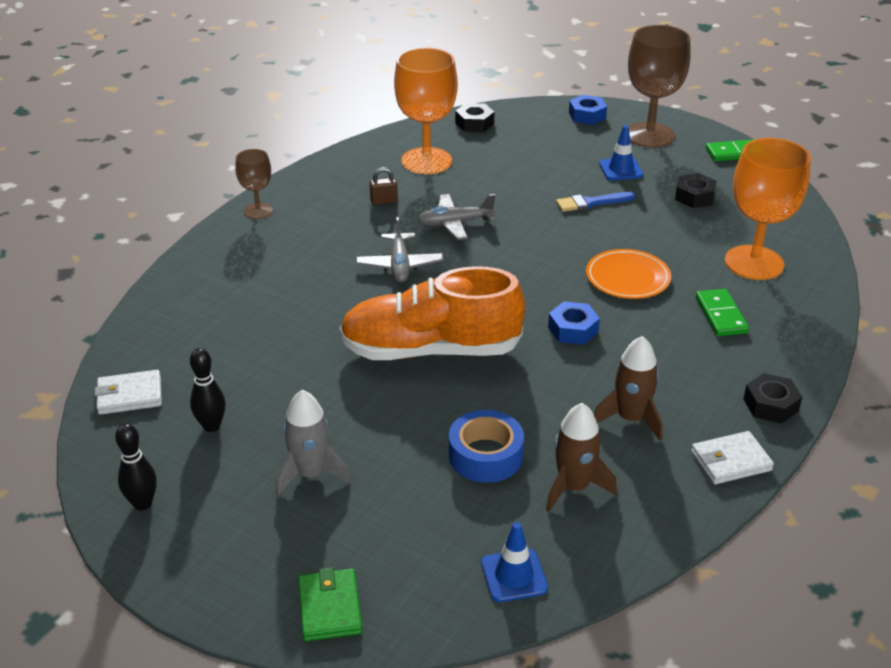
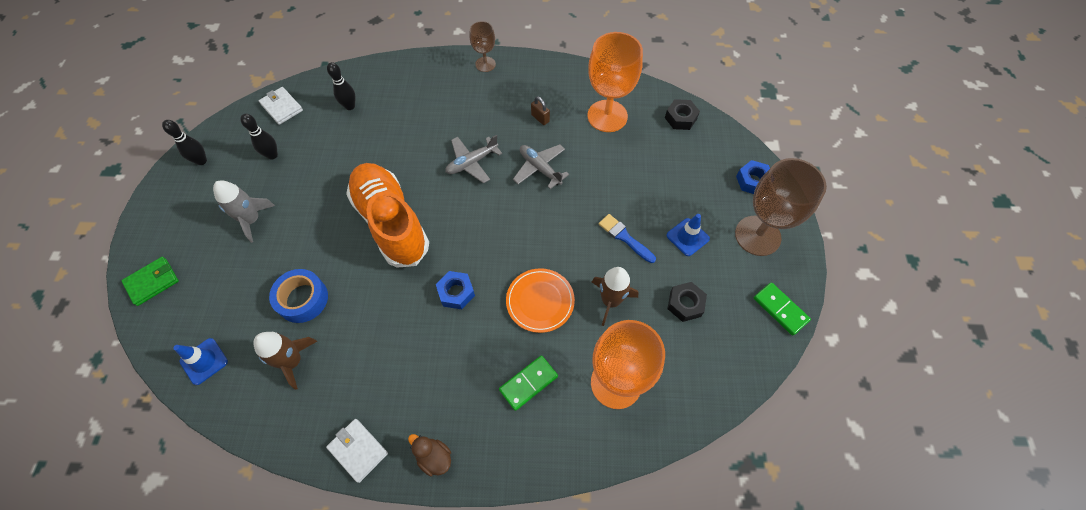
camera: 60 degrees right, 25 degrees up
brown rocket [594,336,663,441] -> brown rocket moved to [592,267,638,326]
black nut [744,373,802,424] -> brown duck [408,434,451,477]
none -> black bowling pin [327,62,355,110]

